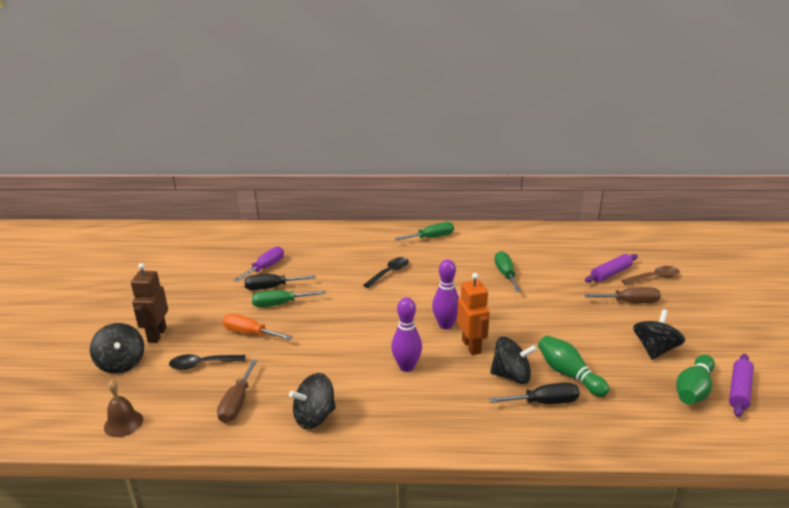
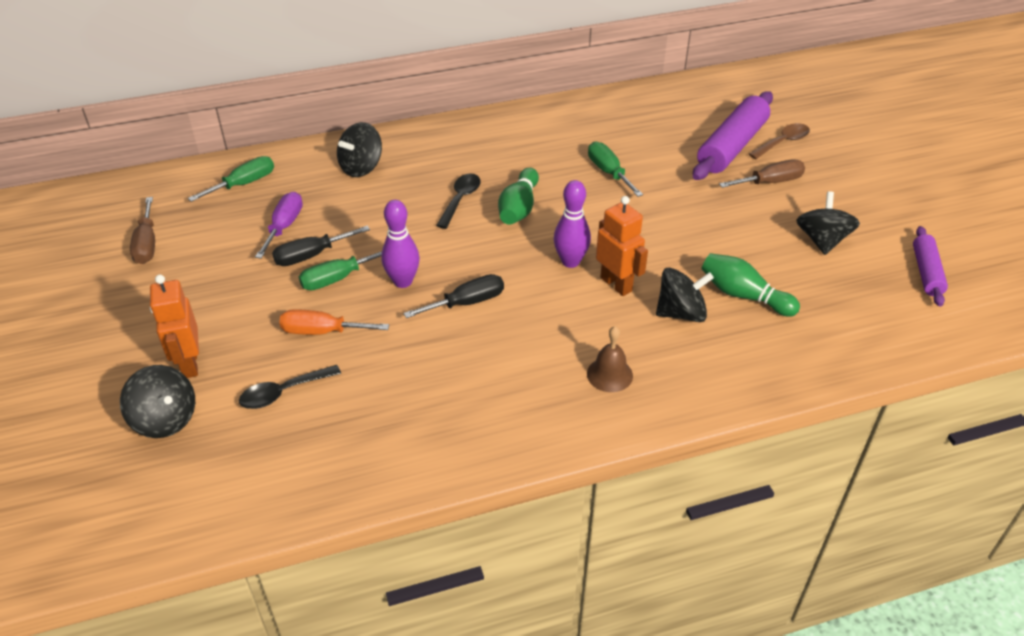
camera: 20 degrees left, 15 degrees up
brown bell [104,380,143,437] -> brown bell moved to [587,326,633,392]
brown robot [131,263,168,343] -> orange robot [150,275,199,378]
brown screwdriver [217,360,258,423] -> brown screwdriver moved to [130,197,155,264]
black spinning top [289,373,336,429] -> black spinning top moved to [337,122,382,177]
purple bowling pin [391,297,422,372] -> purple bowling pin moved to [381,200,420,288]
green screwdriver [394,222,454,241] -> green screwdriver moved to [188,156,274,202]
black screwdriver [489,382,580,404] -> black screwdriver moved to [404,274,504,318]
purple rolling pin [585,254,638,283] -> purple rolling pin [693,91,773,180], size x1.73
green bowling pin [676,354,715,404] -> green bowling pin moved to [498,168,539,225]

